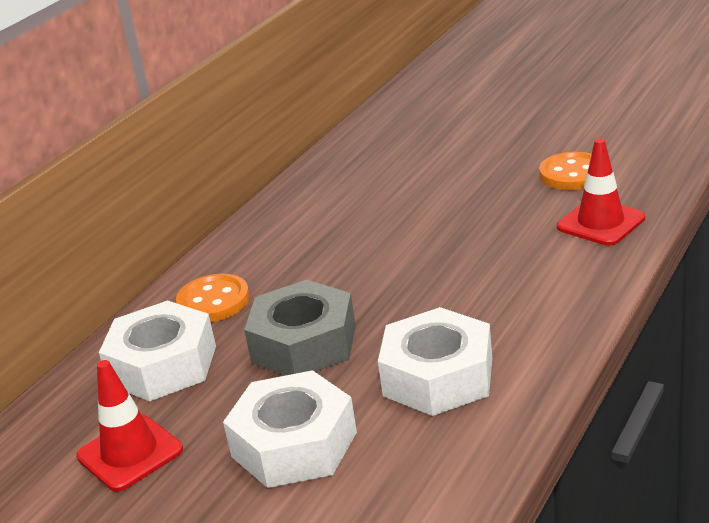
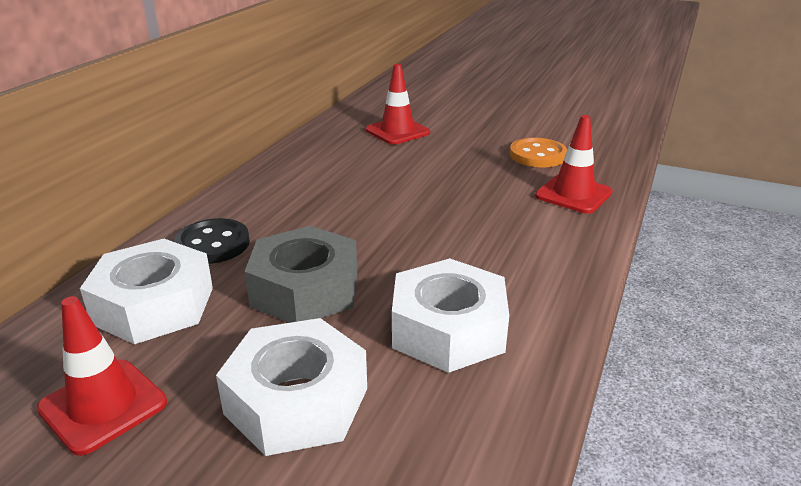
camera: 10 degrees left, 0 degrees up
orange button [176,274,250,322] -> black button [174,218,250,264]
none -> red traffic cone [365,64,430,145]

